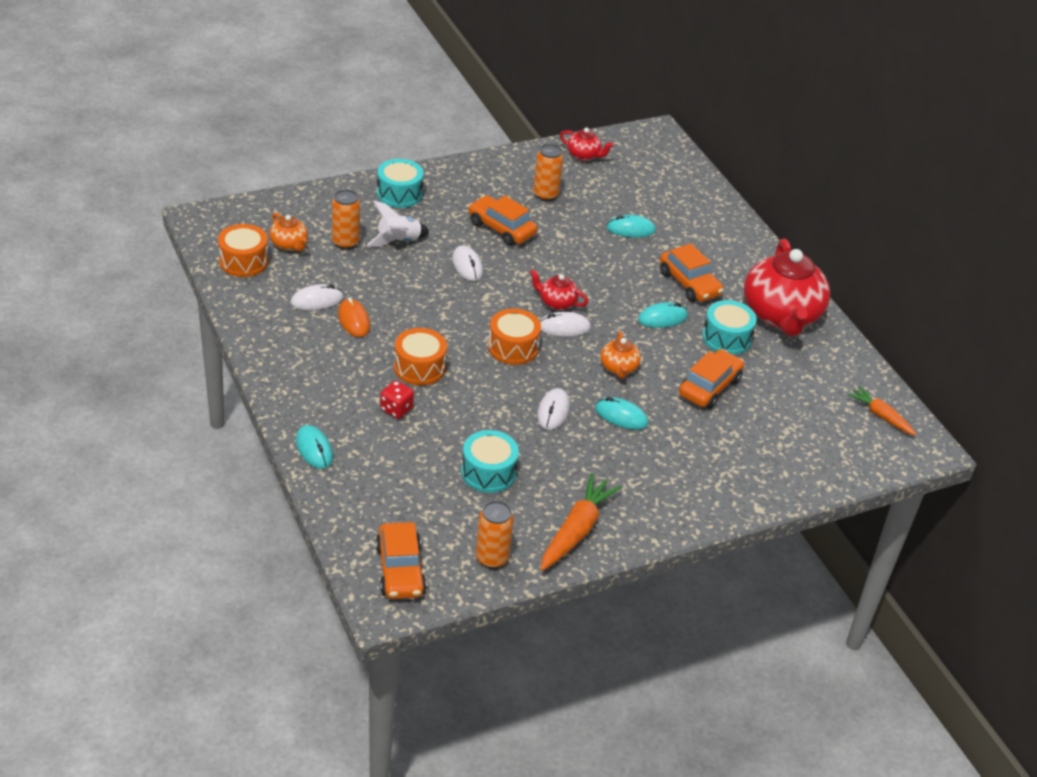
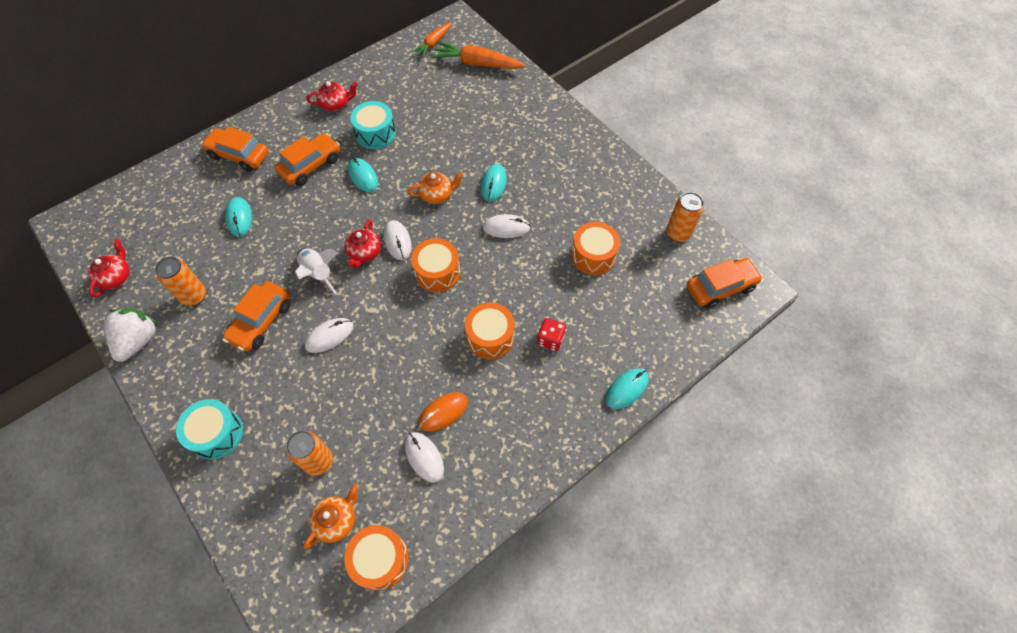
camera: 100 degrees left, 20 degrees up
white rocket [367,200,429,247] -> white rocket moved to [295,248,338,294]
turquoise drum [461,430,519,493] -> orange drum [571,222,620,275]
orange carrot [540,473,622,571] -> orange carrot moved to [432,41,526,69]
orange car [679,349,744,409] -> orange car moved to [201,126,269,172]
red teapot [744,239,830,336] -> red teapot [306,81,358,111], size x0.45
none -> white strawberry [104,309,158,362]

